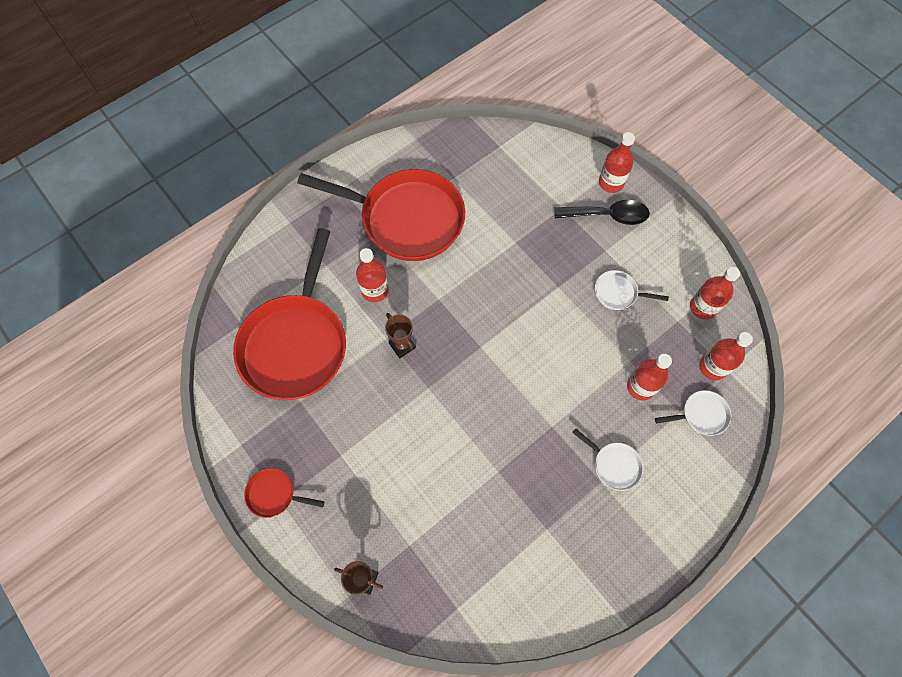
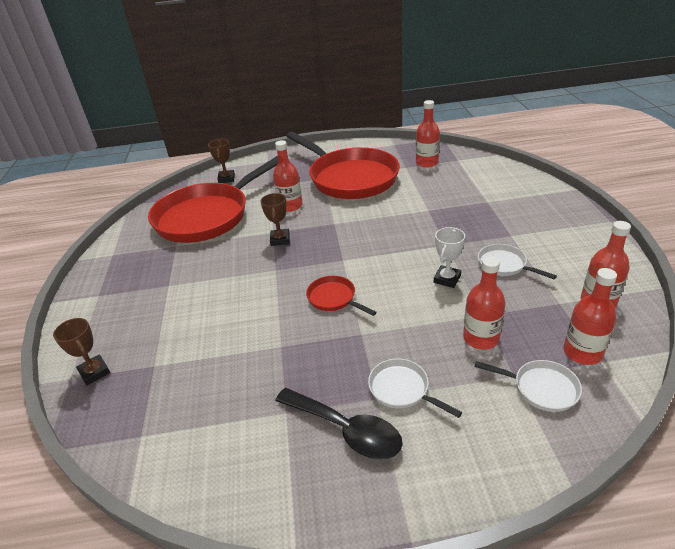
camera: 35 degrees right, 30 degrees down
red pan [244,468,324,518] -> red pan moved to [306,276,377,316]
black spoon [554,200,650,225] -> black spoon moved to [275,388,403,459]
white pan [572,428,643,491] -> white pan turned 150 degrees clockwise [368,358,462,418]
red bottle [599,132,635,193] -> red bottle moved to [416,100,440,168]
none -> brown trophy [208,139,235,183]
none -> white trophy [434,227,465,288]

